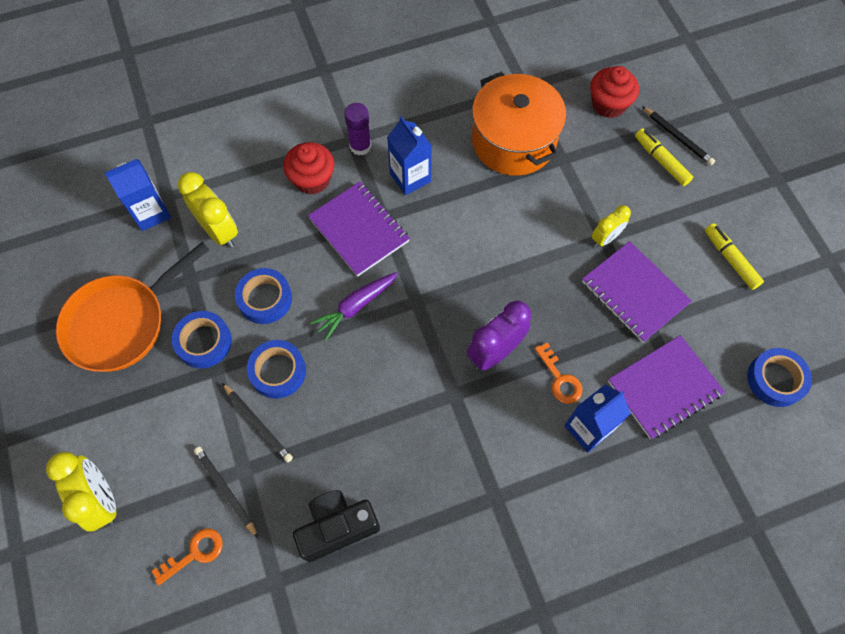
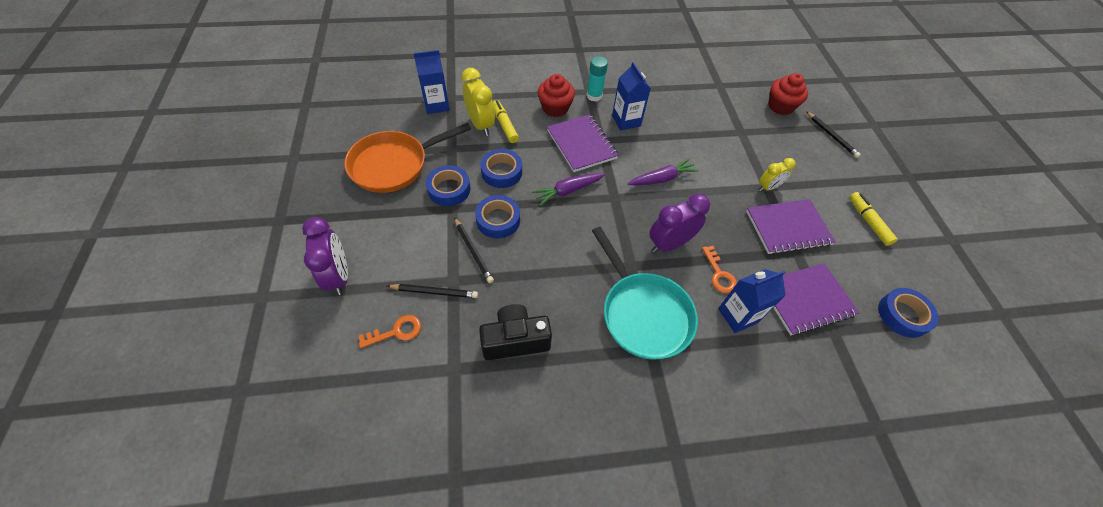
camera: 10 degrees right, 10 degrees down
yellow clock [46,452,116,532] -> purple clock [302,217,348,295]
black pencil [194,446,258,538] -> black pencil turned 120 degrees clockwise [387,284,478,298]
purple glue stick [344,103,371,155] -> turquoise glue stick [587,56,608,102]
orange pot [472,72,566,176] -> none
purple notebook [582,241,692,343] -> purple notebook turned 75 degrees counterclockwise [746,199,835,255]
yellow marker [635,128,693,186] -> yellow marker moved to [492,100,519,143]
none -> turquoise pan [592,227,698,359]
none -> purple carrot [628,158,699,185]

